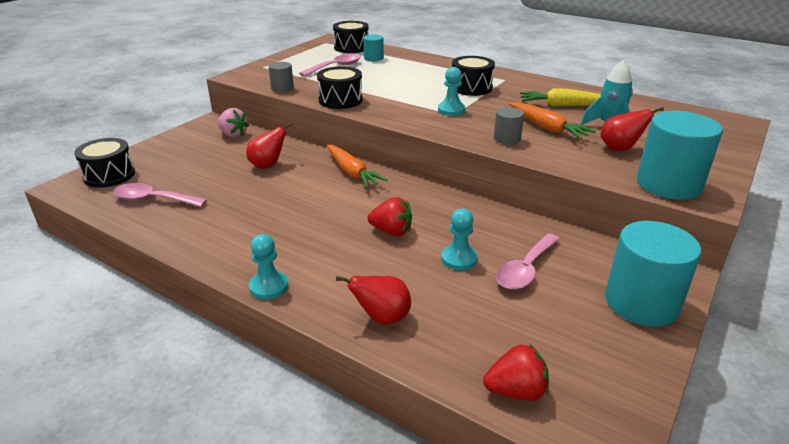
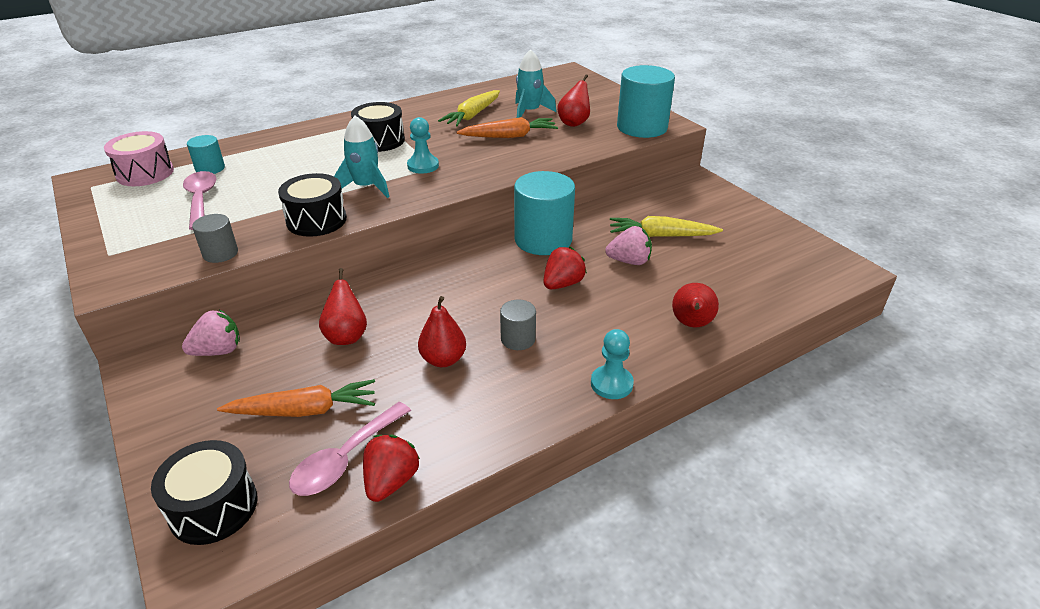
camera: 65 degrees left, 5 degrees up
orange carrot [327,145,388,188] -> orange carrot moved to [217,379,375,417]
black drum [333,21,369,53] -> pink drum [104,131,174,186]
turquoise pawn [441,209,478,270] -> pink strawberry [605,226,652,265]
red strawberry [483,345,549,401] -> red strawberry moved to [363,435,420,502]
grey cylinder [494,107,524,145] -> grey cylinder moved to [500,299,536,350]
pink spoon [496,233,560,290] -> yellow carrot [610,216,723,237]
turquoise cylinder [605,221,702,327] -> turquoise cylinder moved to [514,171,575,255]
none -> turquoise rocket [334,116,389,198]
none -> red pear [418,296,466,367]

